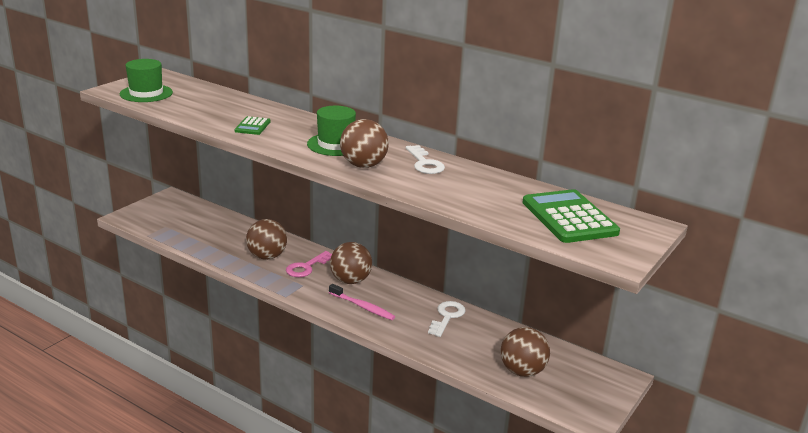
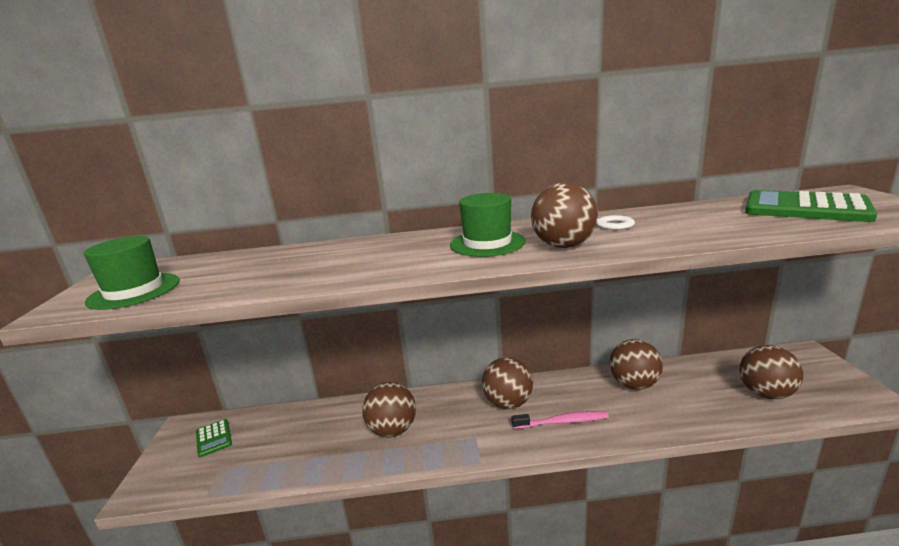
camera: 35 degrees left, 5 degrees down
green calculator [234,116,271,135] -> green calculator moved to [196,419,232,457]
pink key [286,251,332,277] -> none
white key [428,301,465,337] -> brown ball [609,339,663,390]

